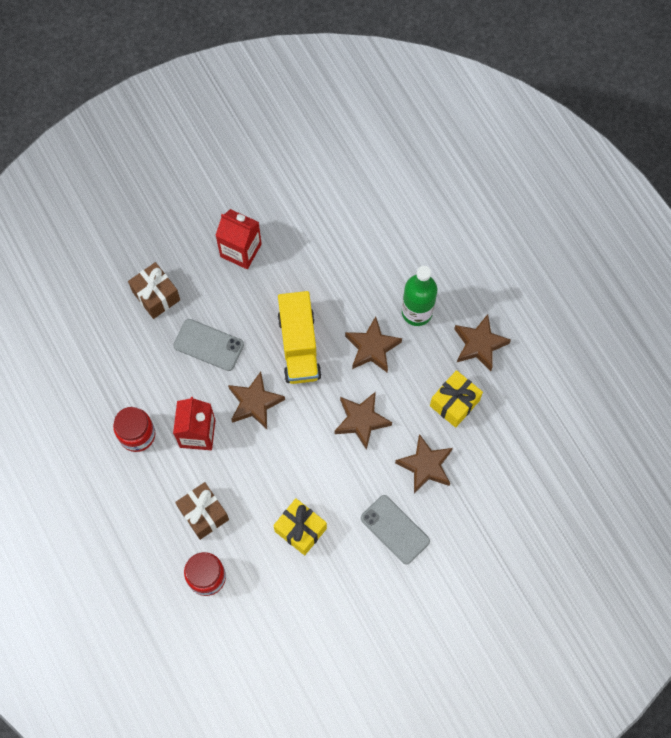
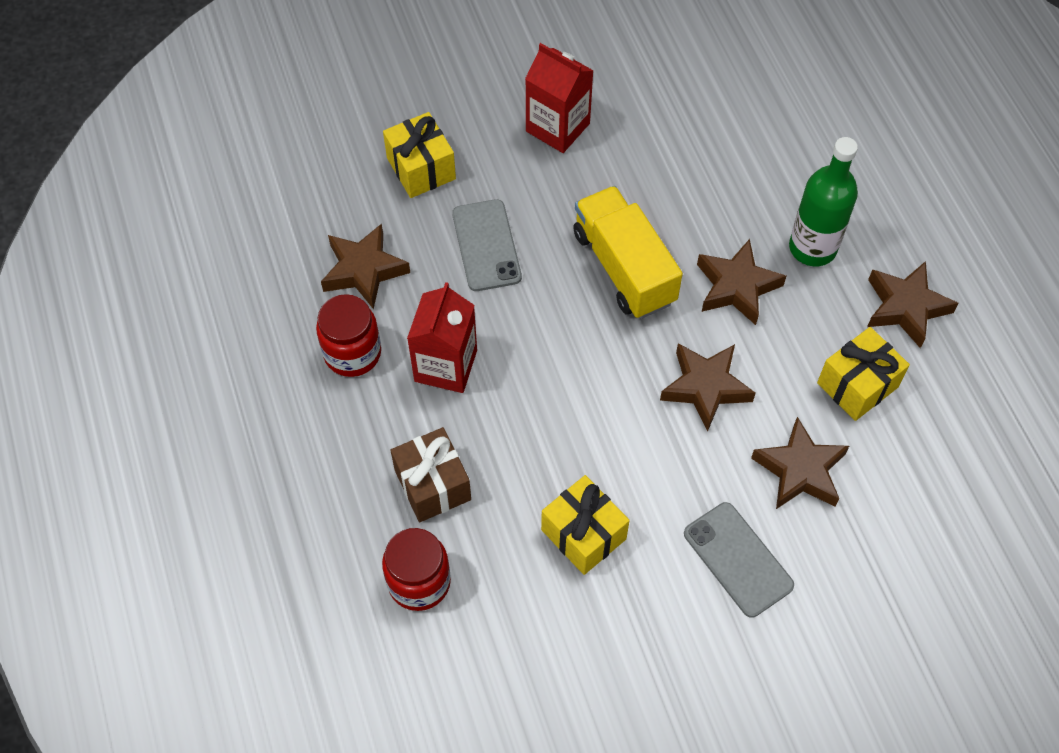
camera: 10 degrees right, 10 degrees down
brown gift [128,262,180,319] -> yellow gift [383,112,456,198]
grey phone [173,319,244,371] -> grey phone turned 45 degrees clockwise [452,199,522,291]
brown star [228,372,285,429] -> brown star moved to [321,224,410,309]
yellow truck [278,291,322,384] -> yellow truck turned 150 degrees clockwise [573,186,683,319]

